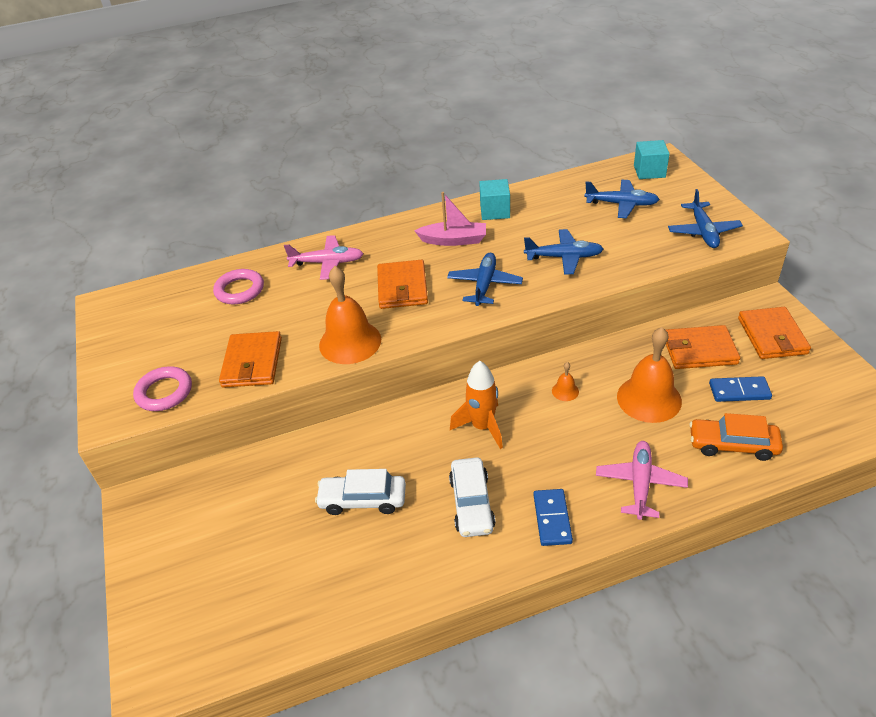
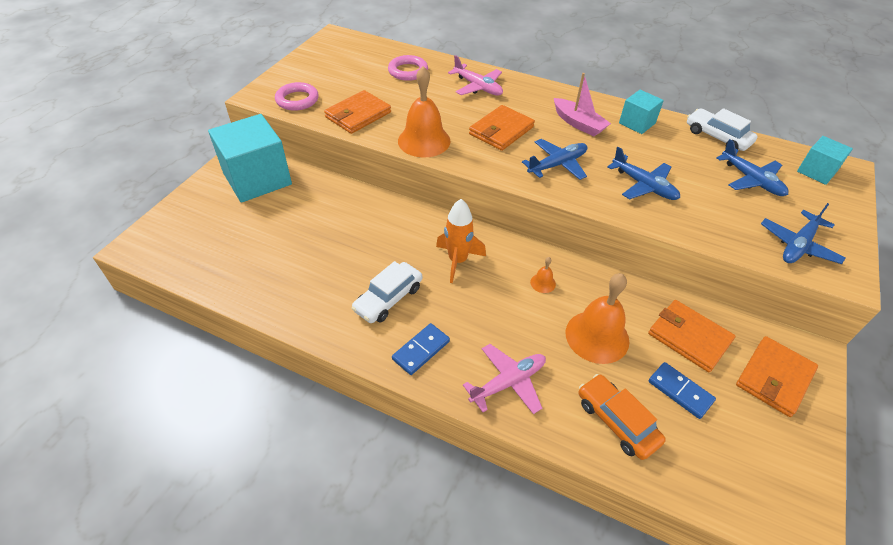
camera: 40 degrees right, 5 degrees up
white car [315,469,406,515] -> white car moved to [687,108,758,151]
none -> turquoise cube [208,114,292,203]

